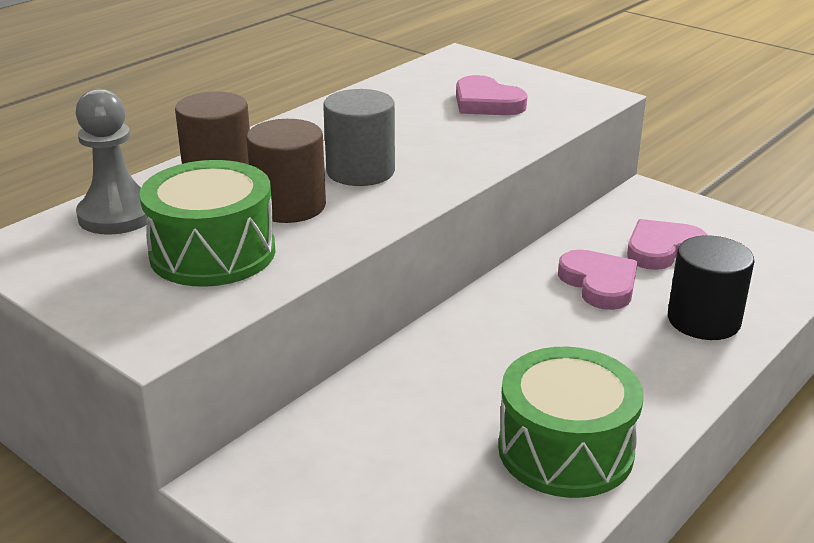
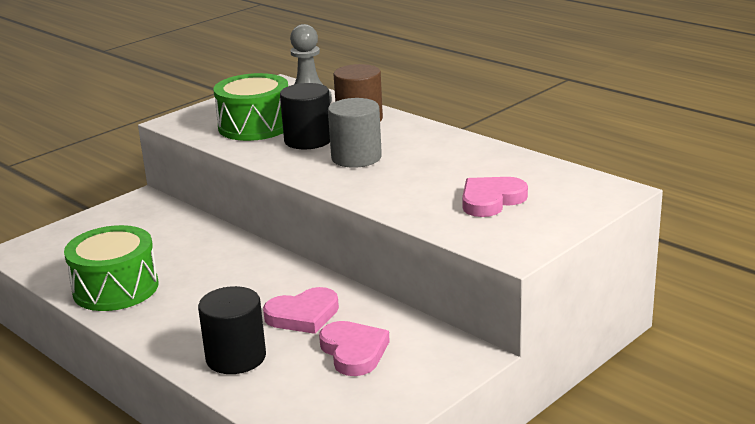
camera: 95 degrees right, 5 degrees down
brown cylinder [246,119,326,223] -> black cylinder [280,83,330,149]

